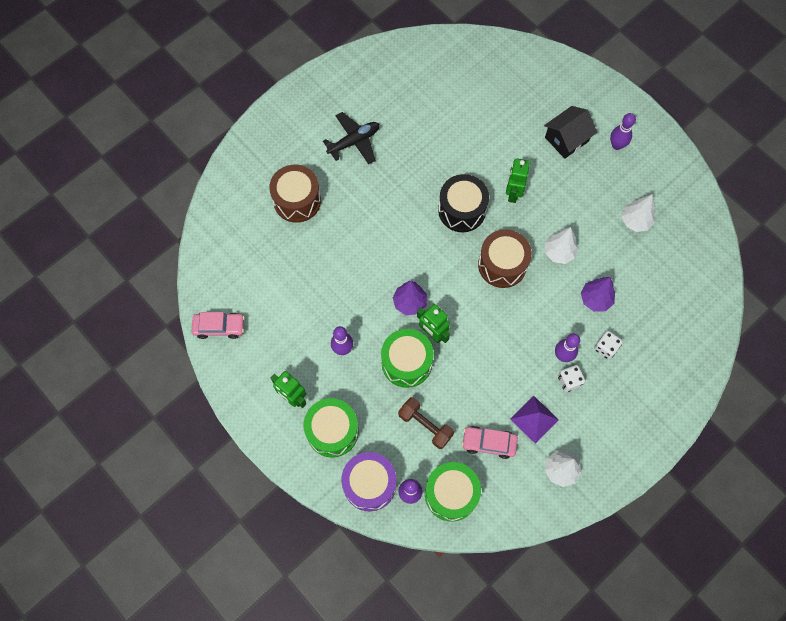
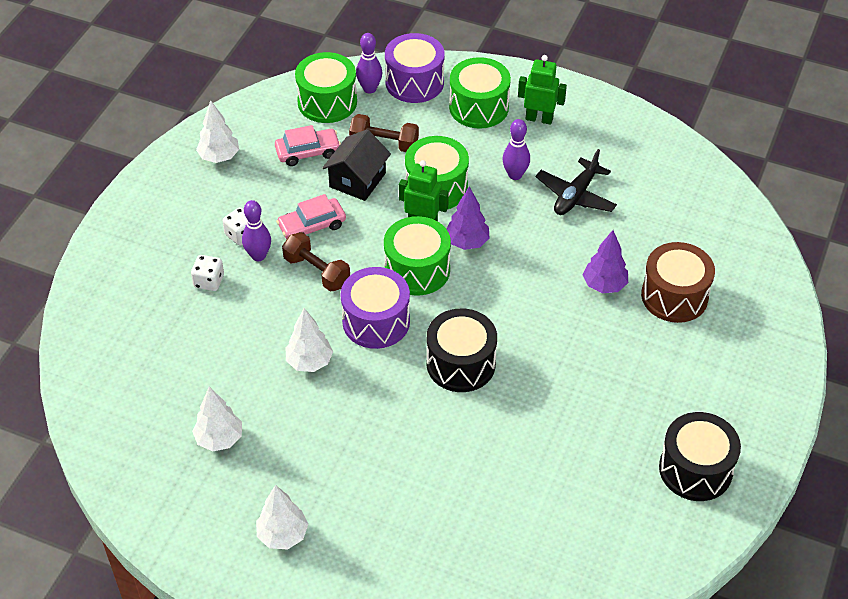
camera: 155 degrees right, 20 degrees down
pink car [192,312,245,339] -> pink car moved to [276,194,346,239]
black plane [323,112,379,164] -> black plane moved to [535,149,617,215]
brown drum [478,229,532,288] -> purple drum [341,267,410,349]
green robot [506,158,530,203] -> none
purple pyramid [510,396,559,444] -> none
black house [544,106,597,159] -> black house moved to [322,129,391,201]
purple tree [581,277,615,312] -> purple tree moved to [583,230,628,293]
purple bowling pin [610,113,636,150] -> white tree [256,485,308,549]
none -> brown dumbbell [282,232,350,292]
none -> green drum [384,216,451,296]
none -> black drum [659,412,741,501]

